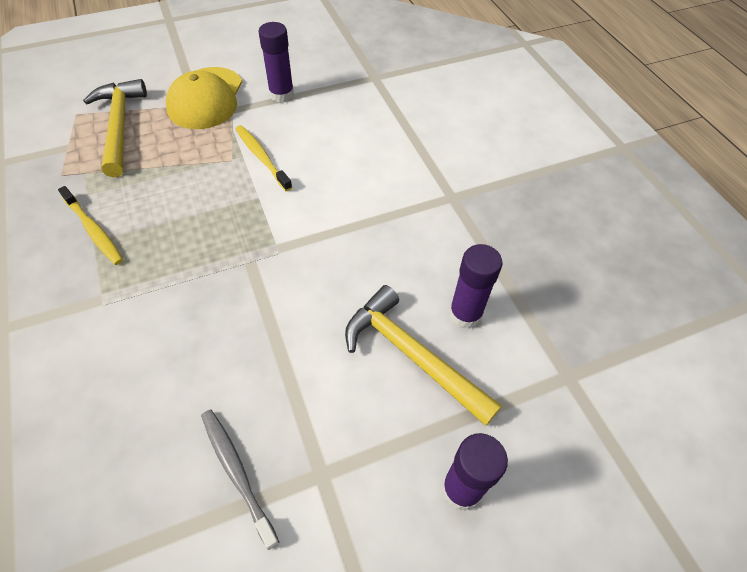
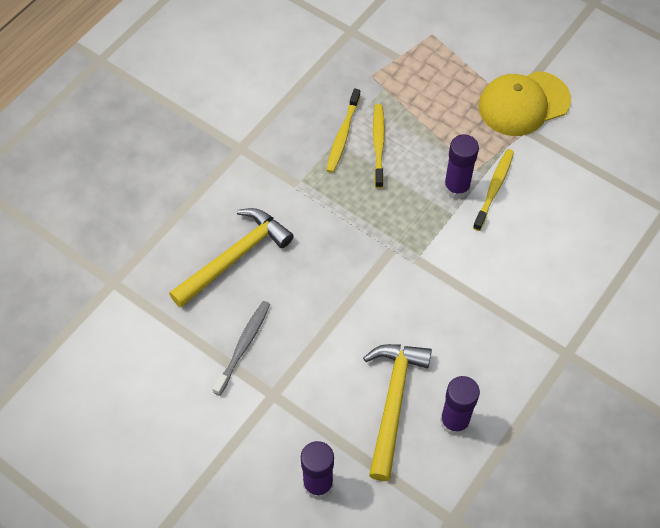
camera: 60 degrees right, 5 degrees up
yellow hammer [83,79,147,177] -> yellow hammer moved to [169,208,294,308]
purple glue stick [258,22,294,103] -> purple glue stick moved to [444,134,479,199]
none -> yellow toothbrush [373,104,385,188]

